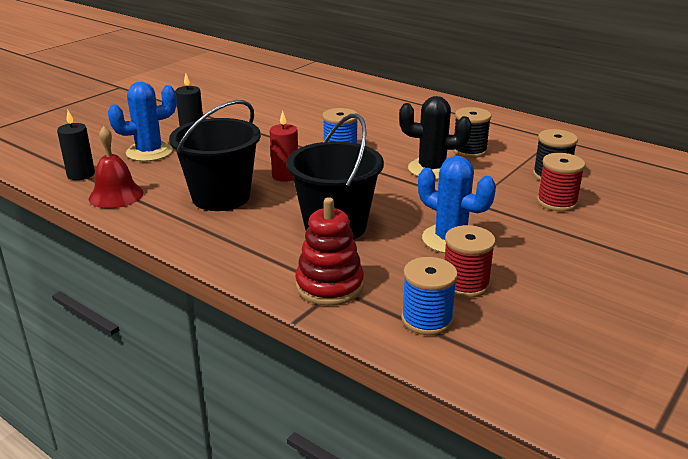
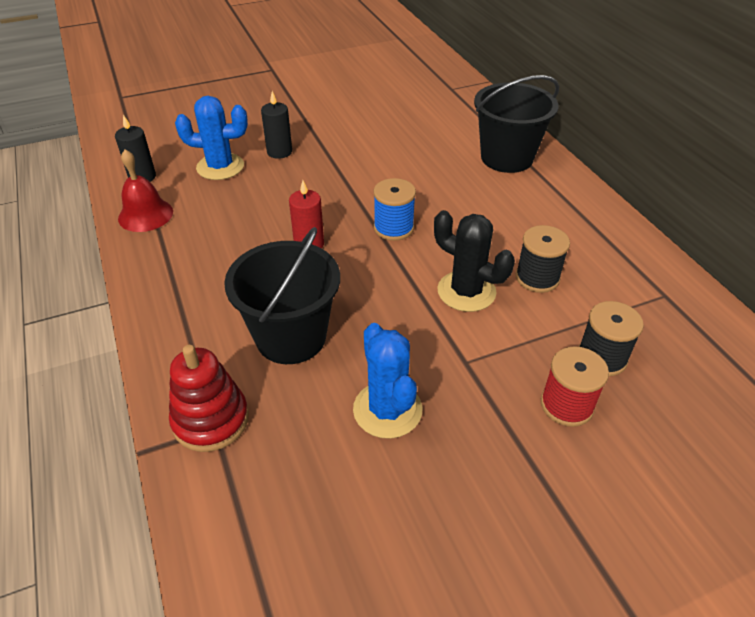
camera: 30 degrees right, 15 degrees up
black bucket [169,100,261,211] -> black bucket moved to [474,75,559,173]
blue spool [401,257,458,335] -> none
red spool [444,225,496,298] -> none

